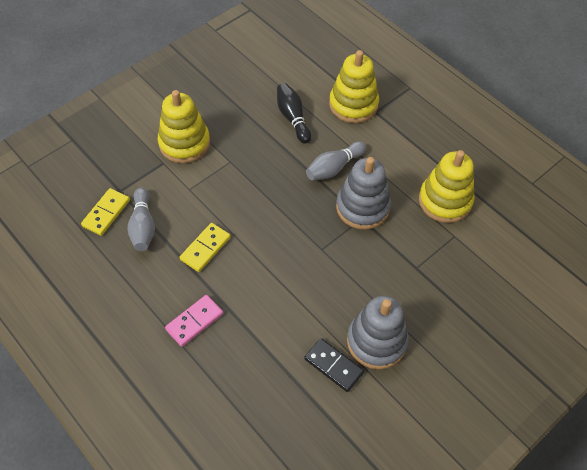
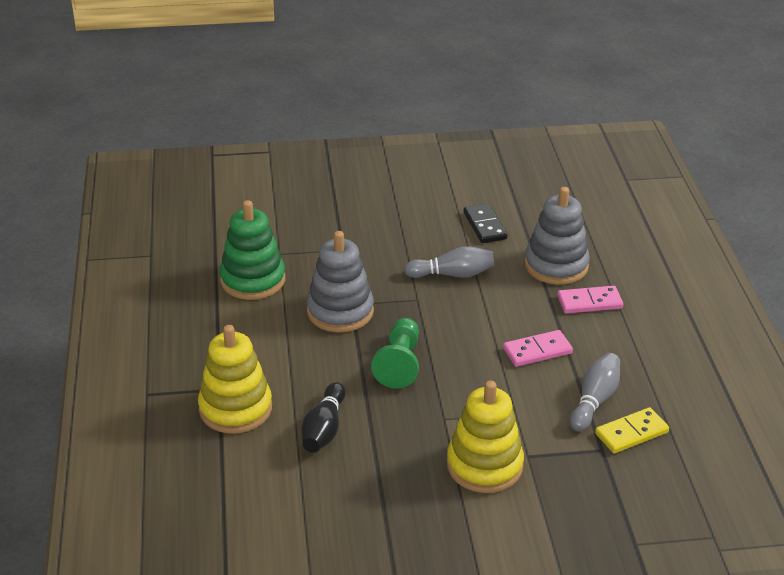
camera: 145 degrees left, 20 degrees down
yellow domino [179,223,231,272] -> pink domino [503,330,573,367]
grey bowling pin [306,141,366,180] -> grey bowling pin moved to [404,246,494,278]
grey stacking toy [347,296,409,369] -> grey stacking toy moved to [524,187,590,285]
yellow stacking toy [419,150,475,223] -> green stacking toy [220,200,285,300]
none -> green pawn [371,318,419,389]

